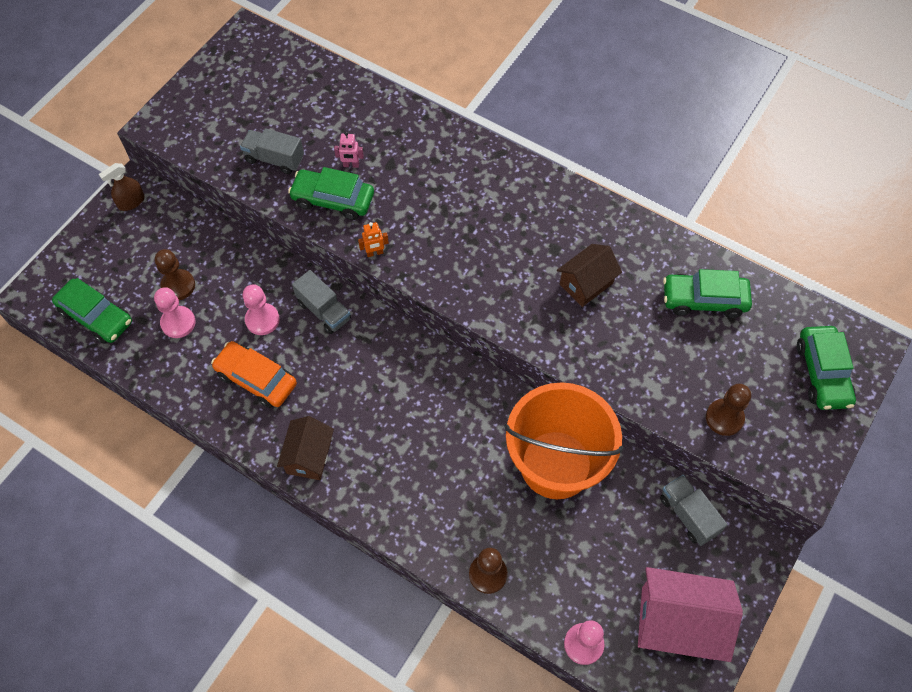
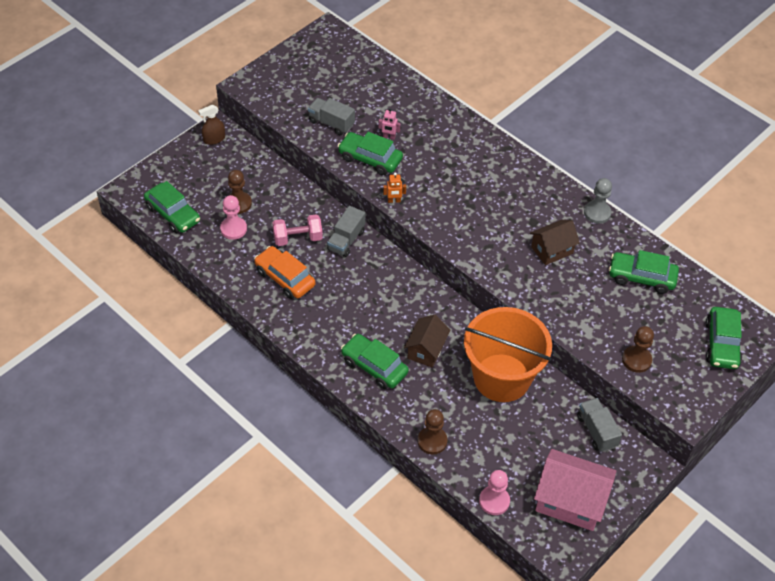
camera: 10 degrees right, 10 degrees down
pink pawn [243,284,280,335] -> pink dumbbell [272,214,323,246]
brown house [277,416,334,480] -> brown house moved to [404,314,451,368]
grey truck [292,270,351,334] -> grey truck turned 60 degrees clockwise [327,206,365,257]
none -> green car [341,334,409,389]
none -> grey pawn [584,178,612,224]

